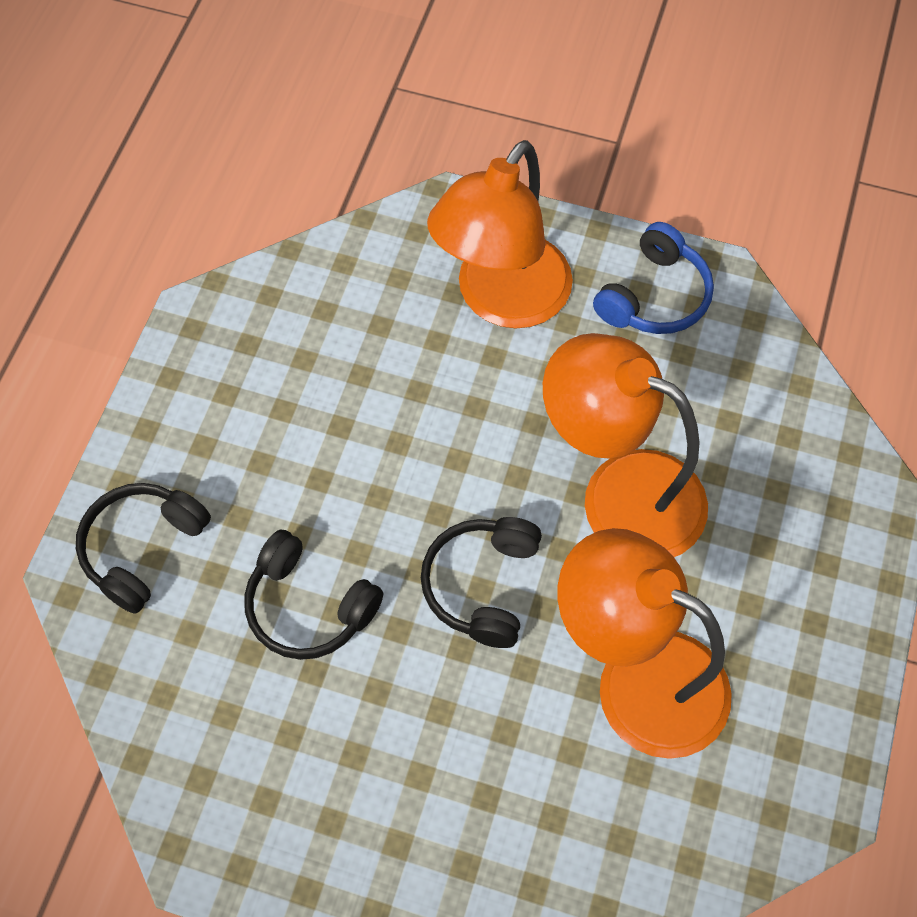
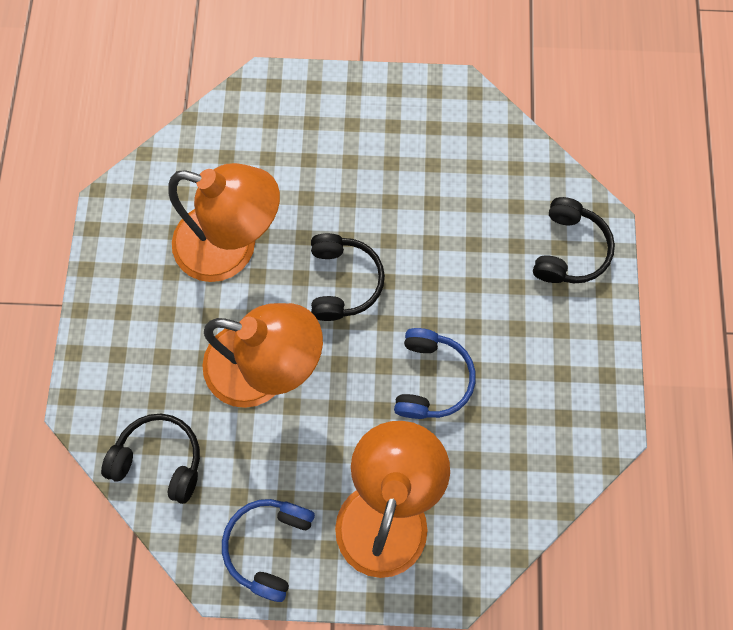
camera: 165 degrees right, 10 degrees up
black headphones [244,529,383,660] -> black headphones moved to [101,414,200,504]
none -> blue headphones [394,328,476,419]

